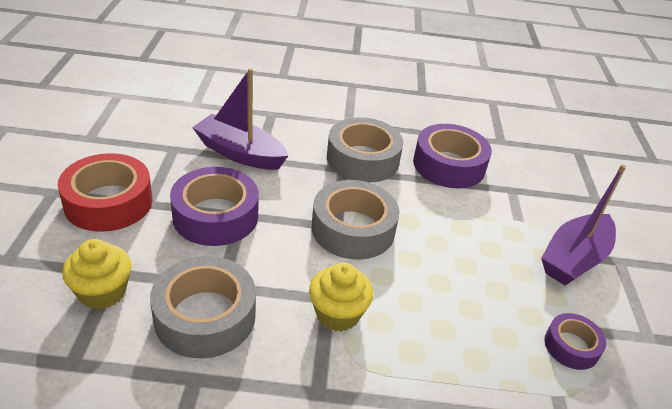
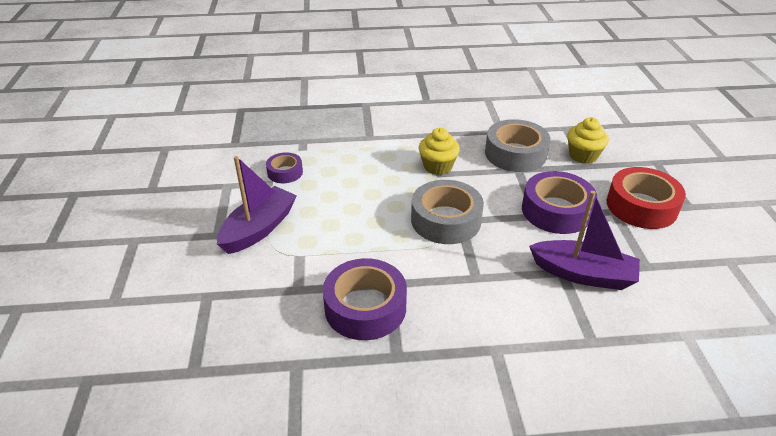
camera: 175 degrees right, 0 degrees up
grey tape [327,117,403,182] -> none

